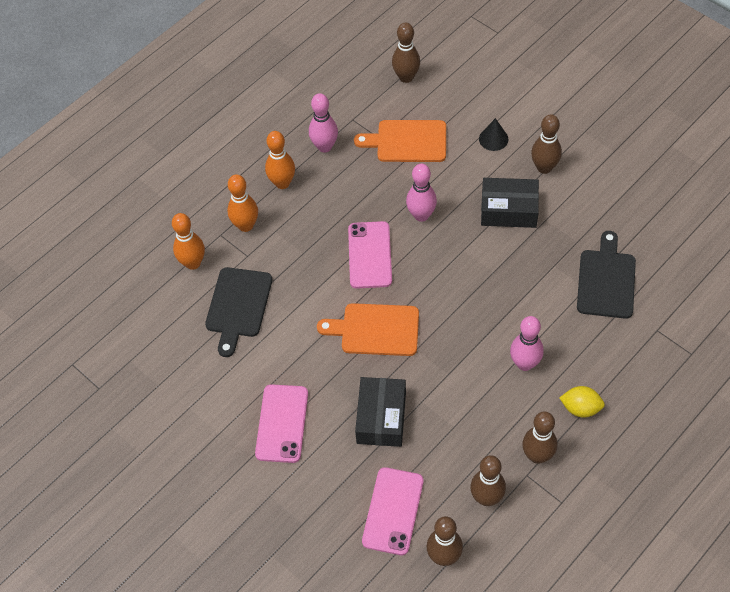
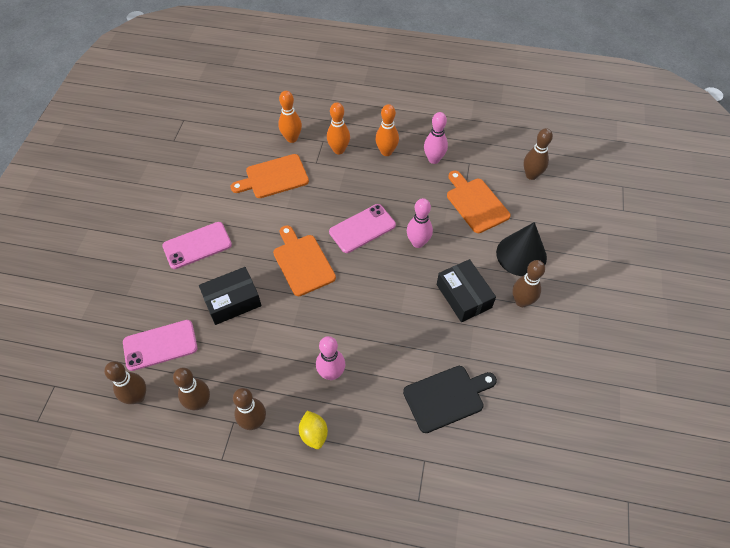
camera: 55 degrees right, 0 degrees up
black cutting board [205,267,272,357] -> orange cutting board [231,154,309,198]
black cone [479,118,509,151] -> black cone [496,222,547,276], size x1.93

